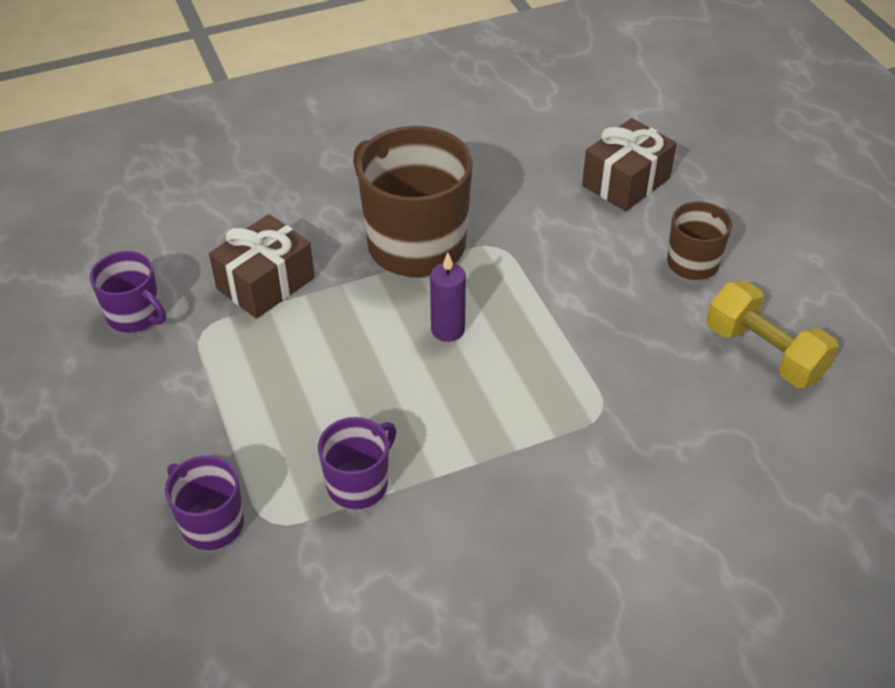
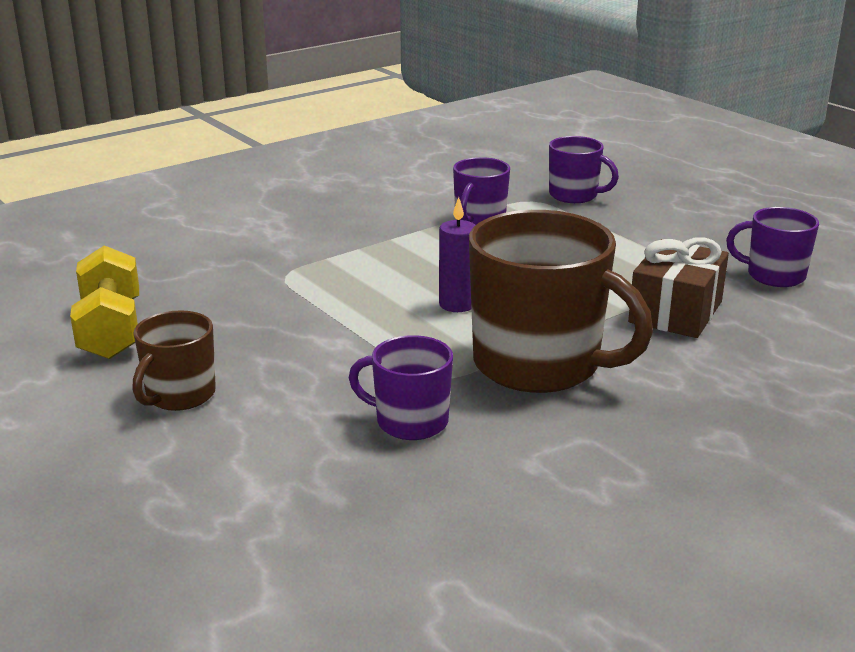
camera: 165 degrees right, 20 degrees down
brown gift [582,118,677,211] -> none
yellow dumbbell [706,281,839,388] -> yellow dumbbell turned 45 degrees clockwise [70,245,139,359]
none -> purple mug [349,335,453,440]

